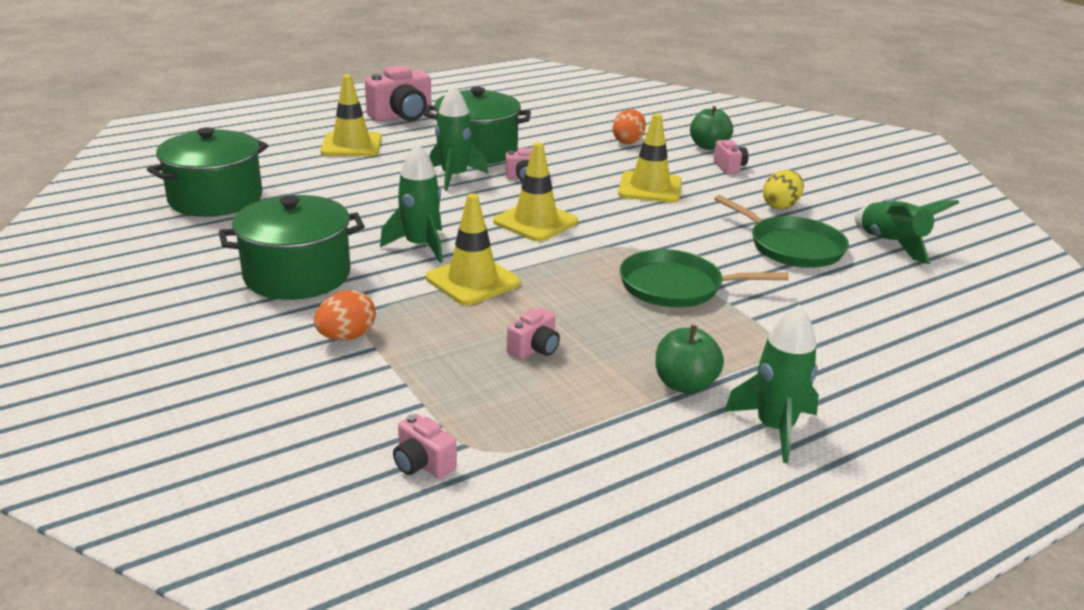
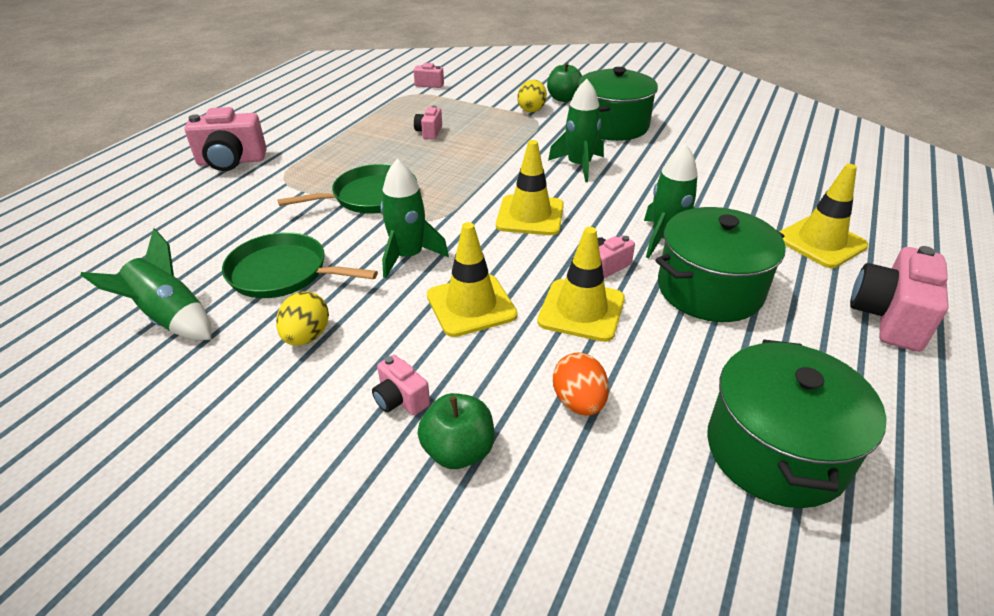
camera: 150 degrees right, 10 degrees up
green pot [147,127,268,217] -> green pot moved to [707,340,887,508]
orange egg [314,290,376,340] -> yellow egg [517,80,547,112]
yellow traffic cone [426,193,520,305] -> yellow traffic cone moved to [537,227,625,342]
green apple [656,325,724,394] -> green apple moved to [547,63,582,102]
green rocket [724,305,819,463] -> green rocket moved to [380,159,449,278]
none -> pink camera [185,107,267,171]

